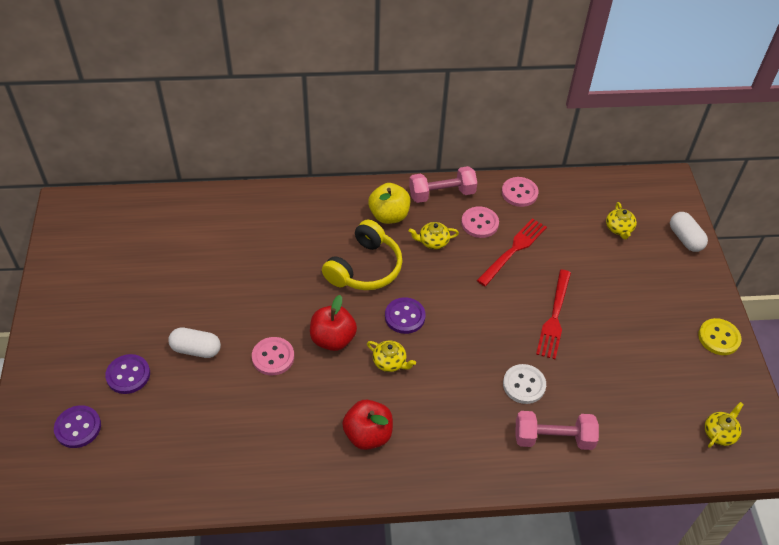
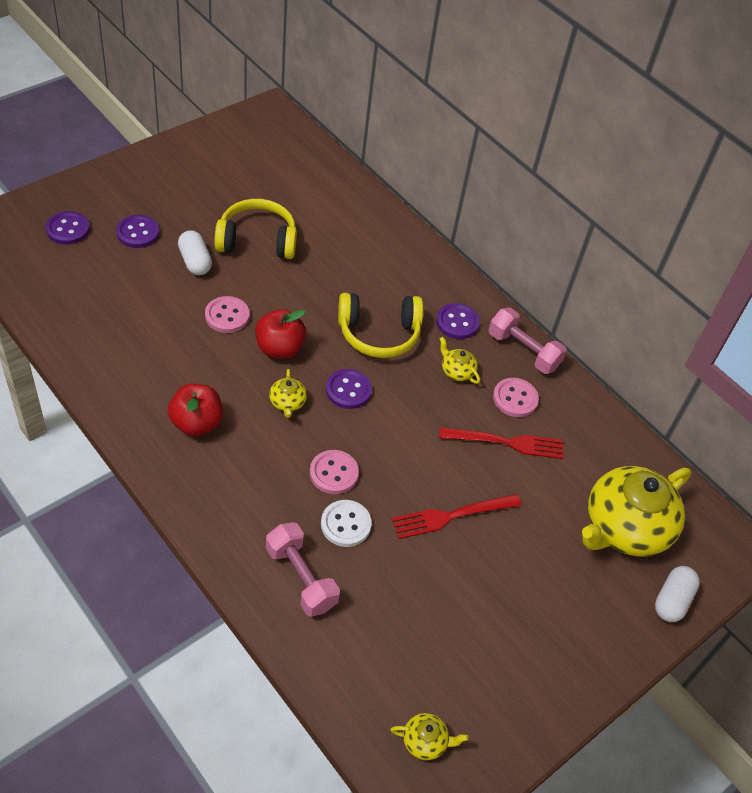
camera: 50 degrees right, 0 degrees up
yellow apple [368,183,410,224] -> purple button [436,303,480,339]
pink button [502,177,539,207] -> pink button moved to [310,450,359,494]
yellow teapot [606,202,637,240] -> yellow teapot [582,466,691,557], size x2.41
yellow button [698,318,741,355] -> none
none -> yellow headphones [214,199,297,259]

